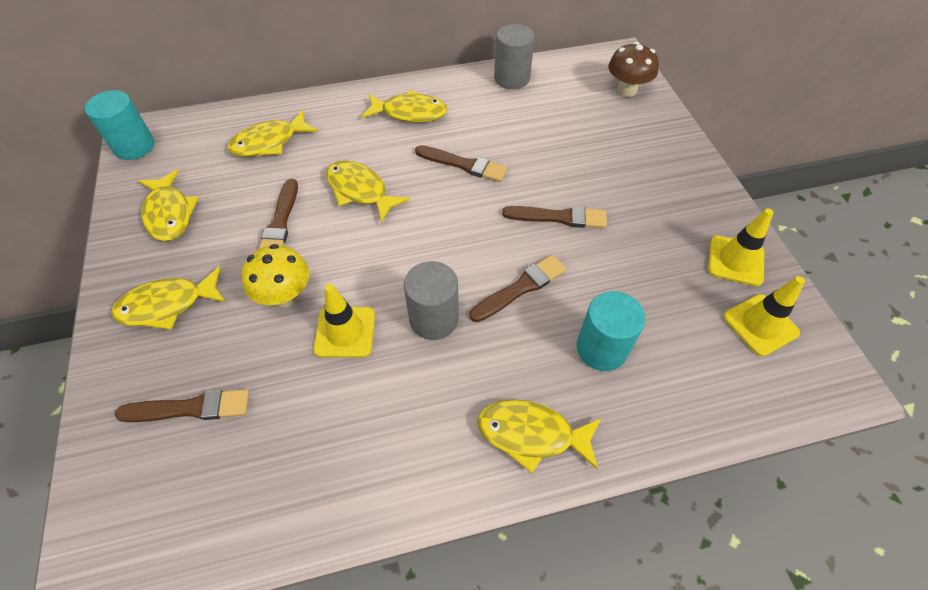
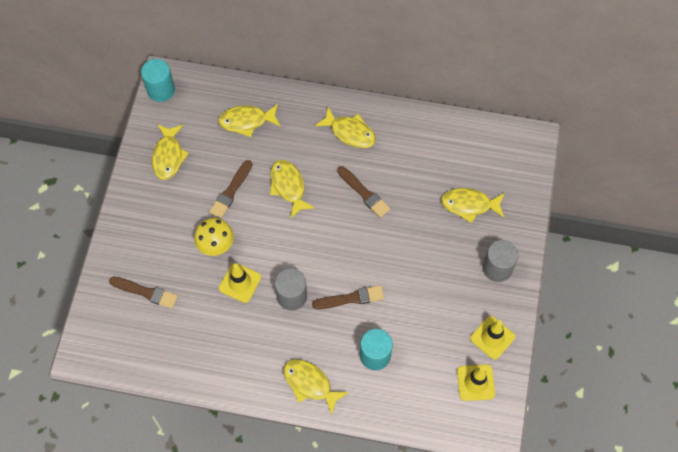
camera: 25 degrees right, 10 degrees up
yellow fish [111,267,226,330] -> yellow fish moved to [441,188,505,223]
grey cylinder [494,24,535,89] -> grey cylinder moved to [482,240,518,282]
brown brush [502,206,607,228] -> none
brown mushroom [608,42,659,97] -> none

